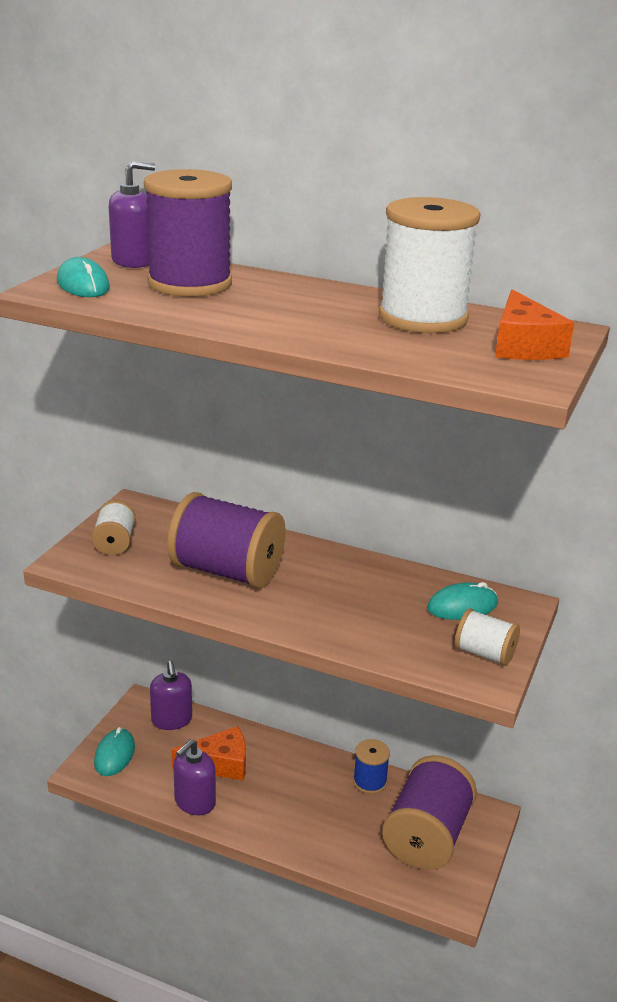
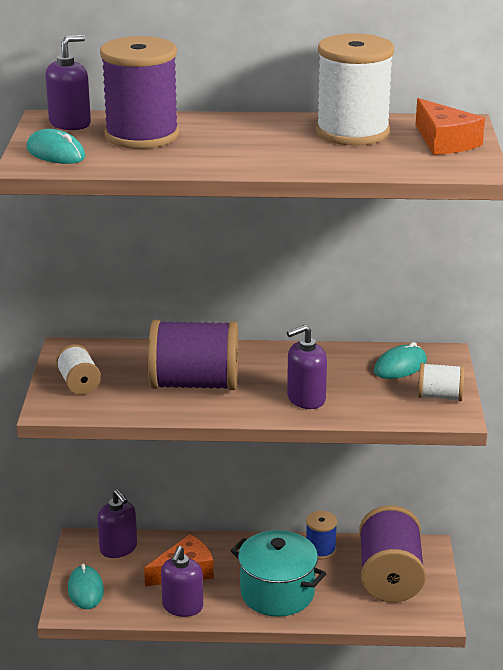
camera: 20 degrees left, 0 degrees up
none -> turquoise pot [231,530,326,617]
none -> purple soap dispenser [287,325,327,409]

